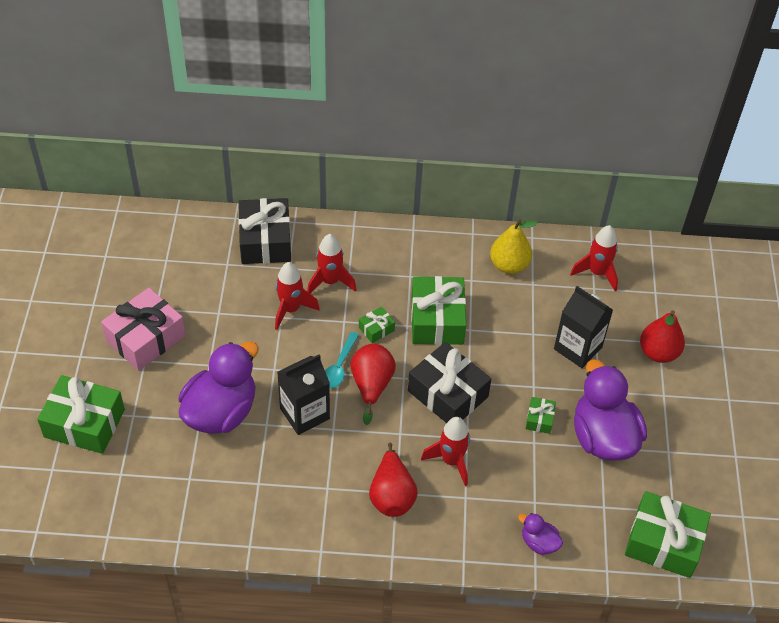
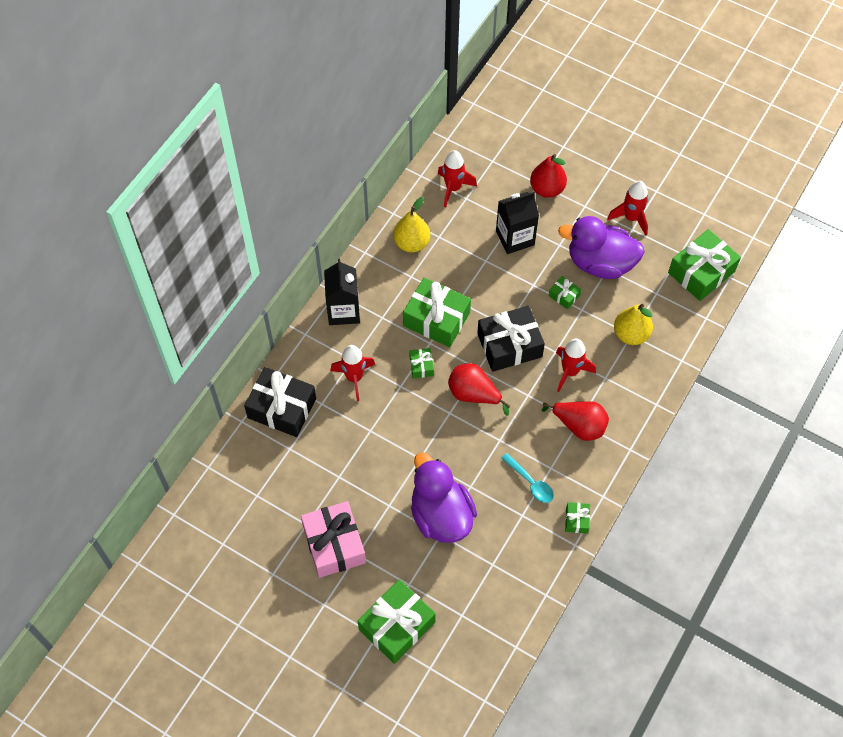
camera: 60 degrees left, 10 degrees up
red rocket [275,262,320,330] -> red rocket moved to [607,181,649,236]
black carton [277,355,330,435] -> black carton moved to [324,259,360,325]
turquoise spoon [325,332,359,388] -> turquoise spoon moved to [501,453,554,503]
purple duck [518,513,563,555] -> none
none -> green gift [565,502,590,534]
none -> yellow pear [614,304,653,345]

